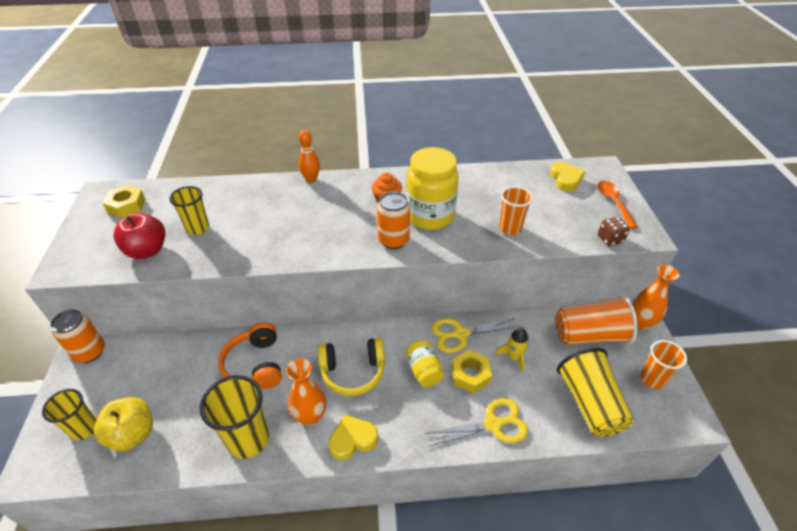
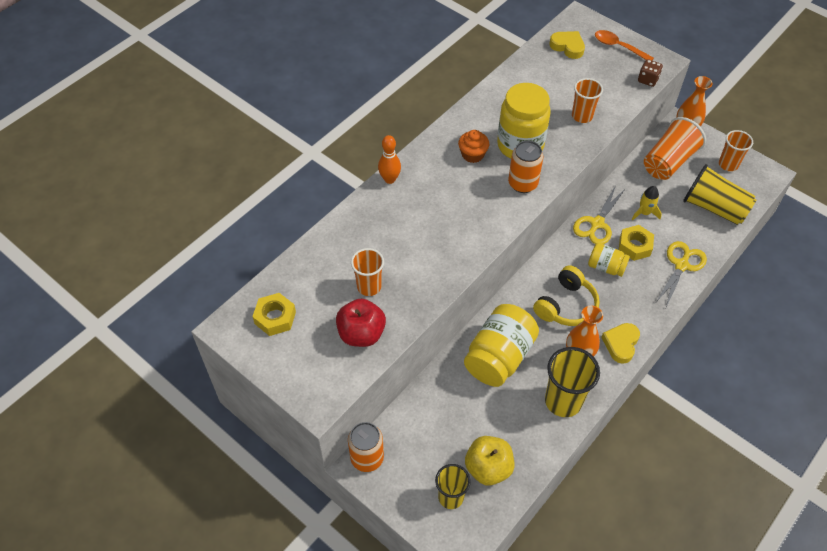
camera: 45 degrees left, 10 degrees up
yellow cup [169,186,209,235] -> orange cup [351,248,384,296]
orange headphones [218,322,282,389] -> yellow jar [464,304,539,387]

